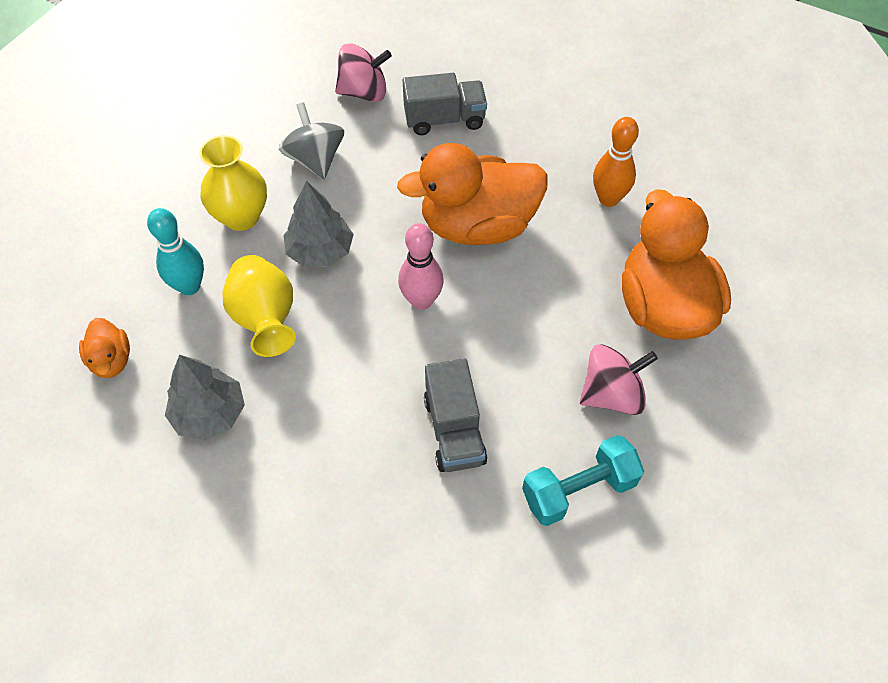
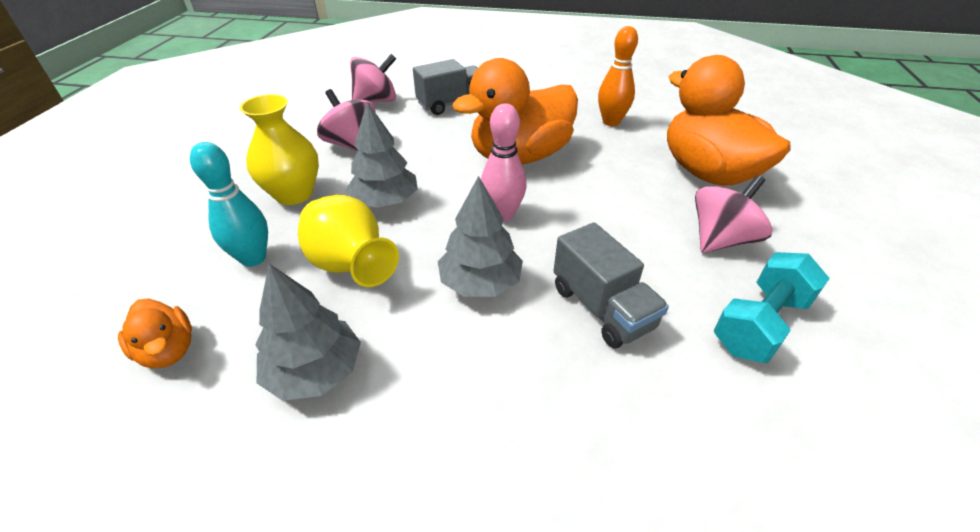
camera: 20 degrees left, 15 degrees down
grey spinning top [279,102,344,179] -> pink spinning top [317,89,376,151]
none -> grey tree [438,176,523,297]

